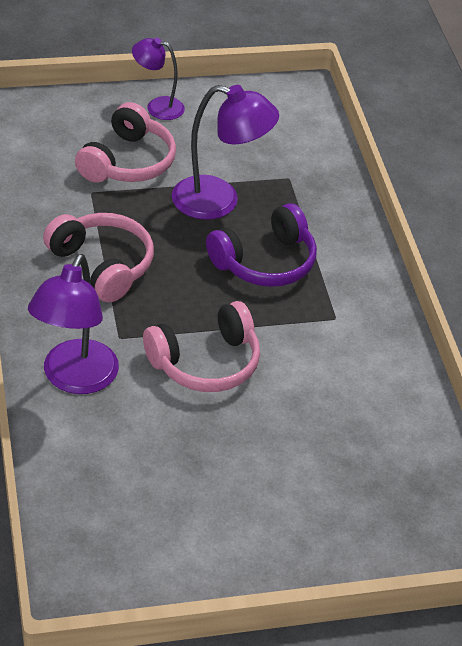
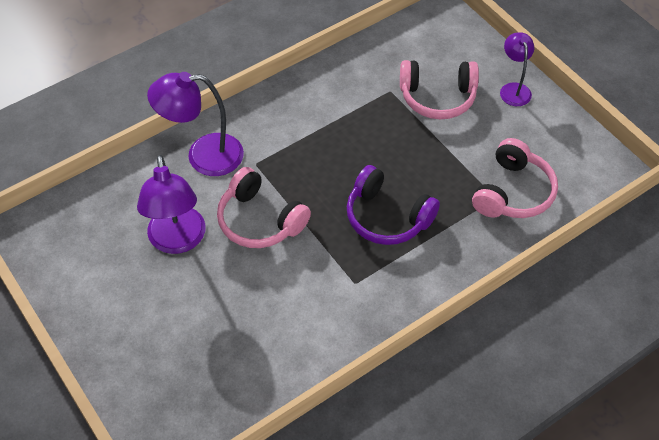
camera: 70 degrees right, 10 degrees up
pink headphones [43,213,154,303] -> pink headphones moved to [472,138,558,218]
purple lamp [172,85,279,220] -> purple lamp moved to [137,155,206,254]

